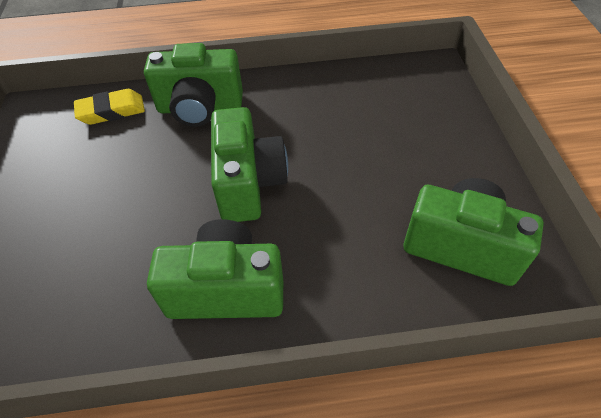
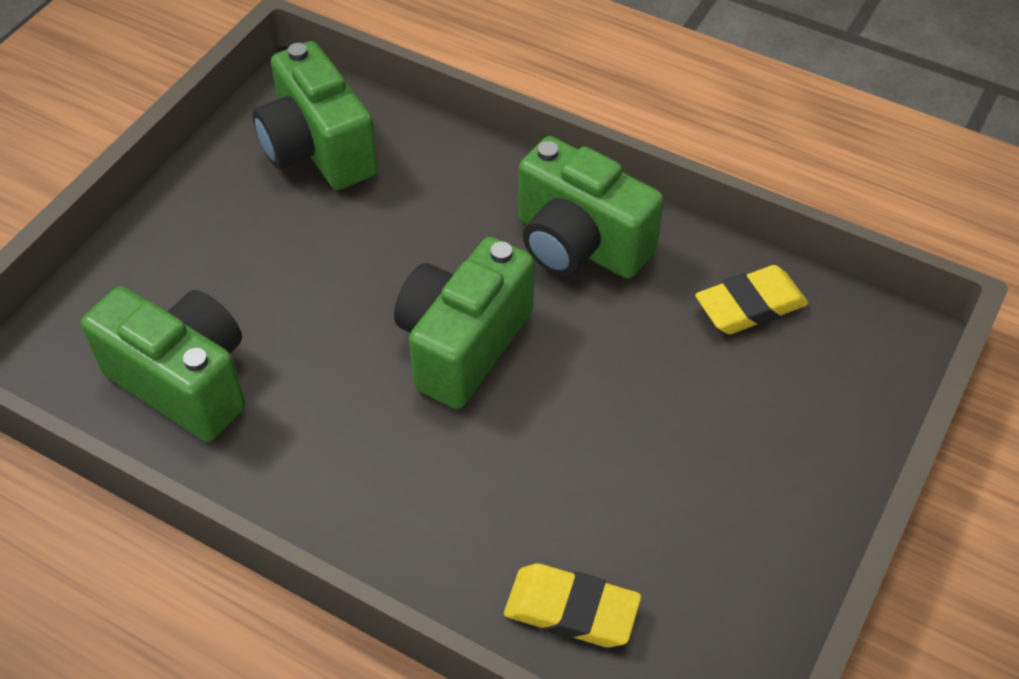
camera: 145 degrees left, 0 degrees up
green camera [144,43,243,127] -> green camera moved to [81,286,245,442]
none -> yellow eraser [695,265,808,334]

